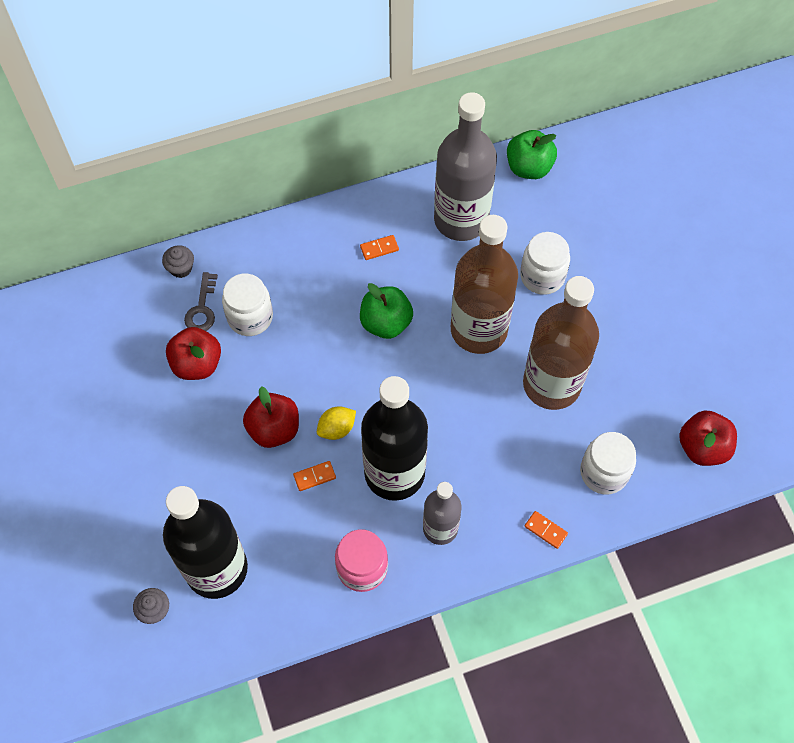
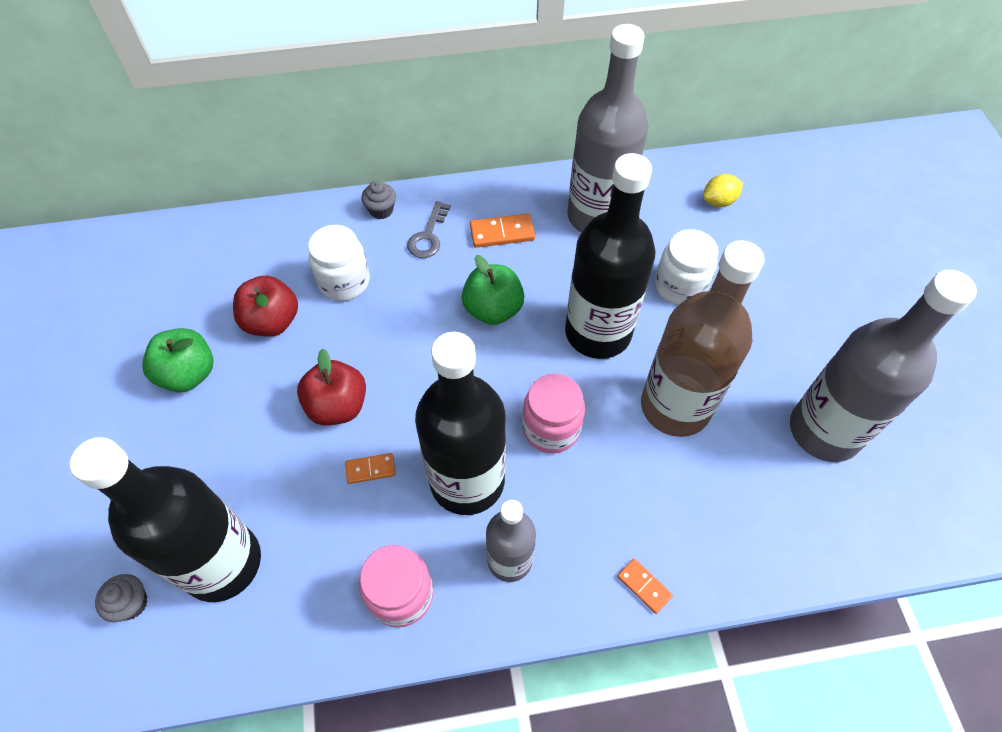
camera: 10 degrees right, 5 degrees down
grey cupcake [162,245,194,278] -> grey cupcake moved to [361,181,396,219]
grey key [184,272,218,331] -> grey key moved to [407,201,451,258]
yellow lemon [317,406,356,440] -> yellow lemon moved to [703,174,743,207]
orange domino [360,235,399,260] -> orange domino [470,214,535,248], size x1.56
brown bottle [451,215,518,354] -> black bottle [565,153,655,359]
green apple [507,130,557,179] -> green apple moved to [142,328,213,392]
white jar [580,432,636,495] -> none
red apple [679,411,737,466] -> none
none -> pink jar [522,374,585,453]
none -> grey bottle [790,270,977,462]

